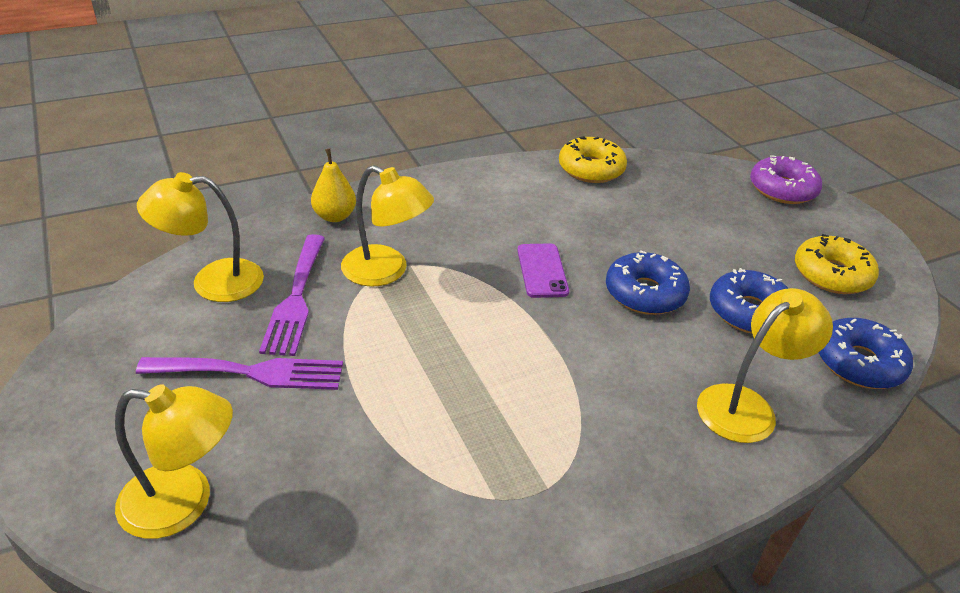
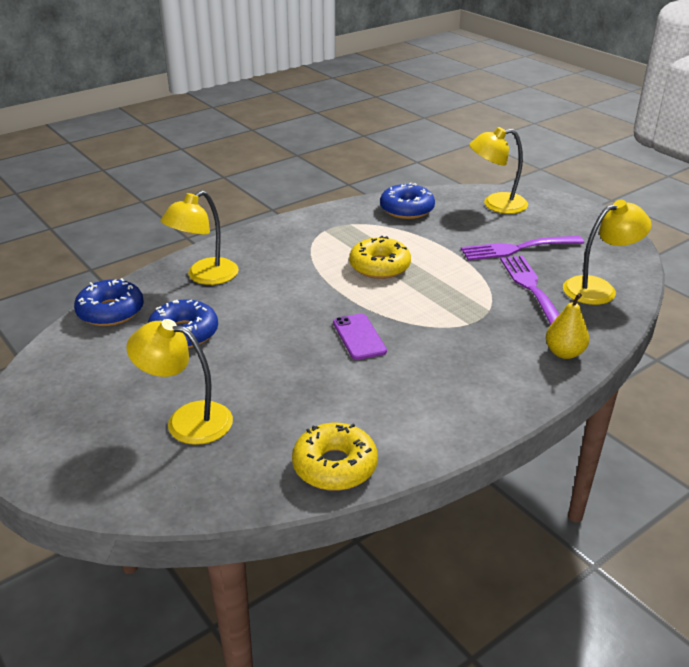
camera: 170 degrees right, 5 degrees down
yellow lamp [341,165,434,287] -> yellow lamp moved to [126,319,233,445]
blue donut [606,250,690,315] -> blue donut moved to [380,183,435,219]
purple donut [750,155,822,204] -> none
yellow donut [795,234,879,294] -> yellow donut moved to [349,236,411,279]

